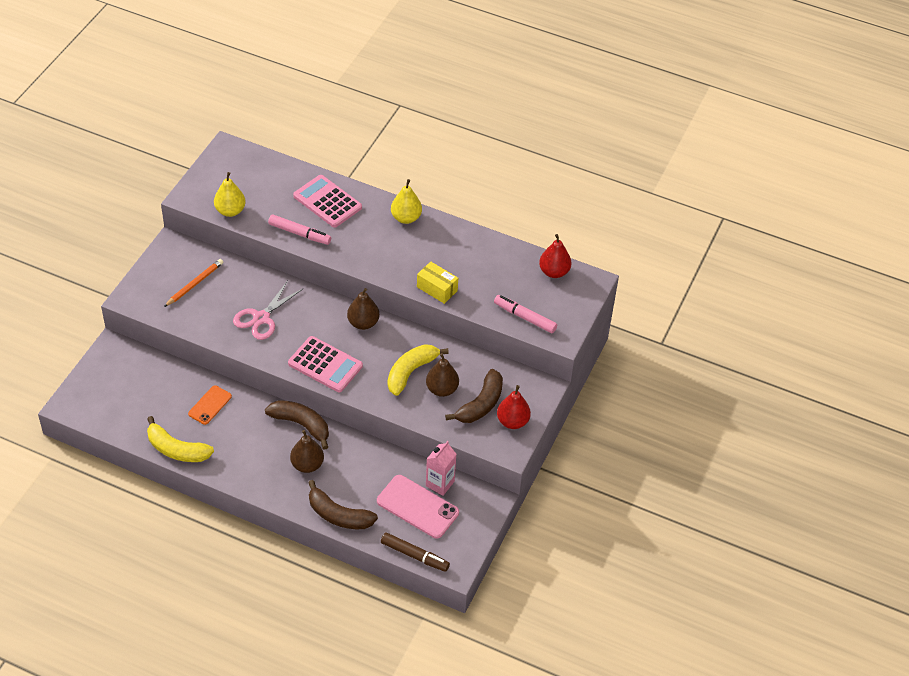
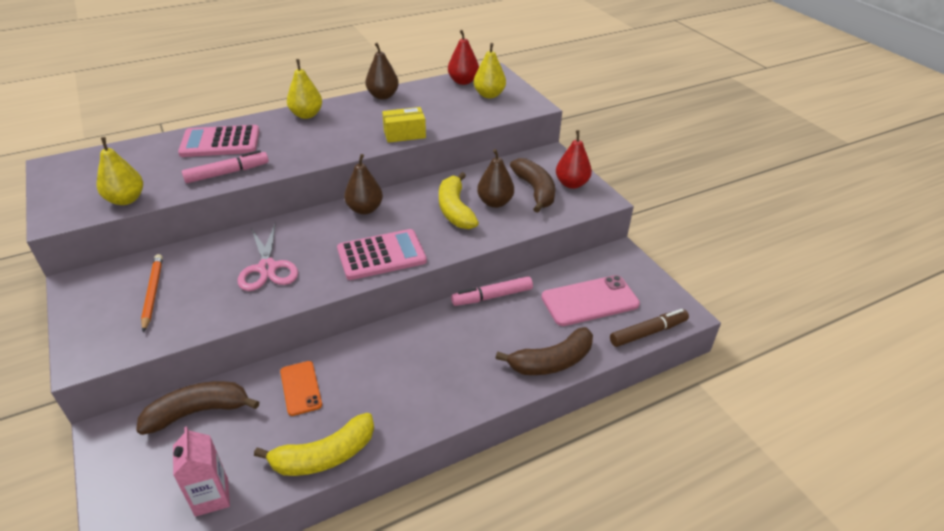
camera: 50 degrees left, 10 degrees down
brown banana [265,400,329,450] -> brown banana moved to [136,381,259,435]
brown pear [290,430,324,473] -> brown pear moved to [365,43,399,99]
pink carton [426,441,456,496] -> pink carton moved to [173,426,230,517]
pink marker [494,295,557,333] -> pink marker moved to [451,276,533,306]
none -> yellow pear [474,43,506,98]

